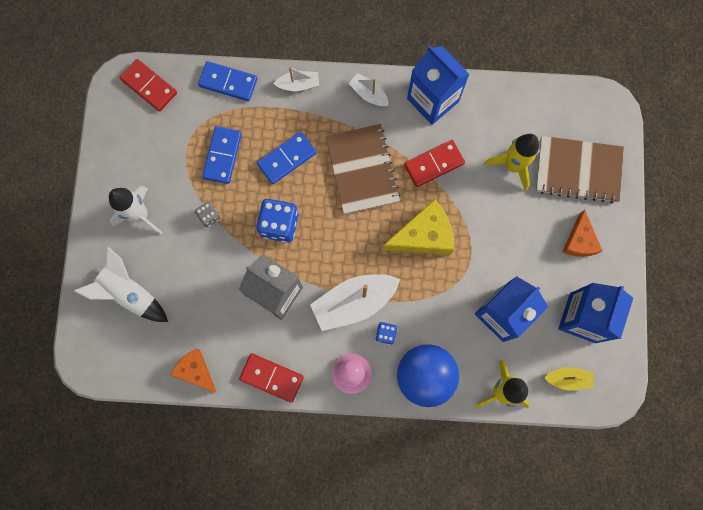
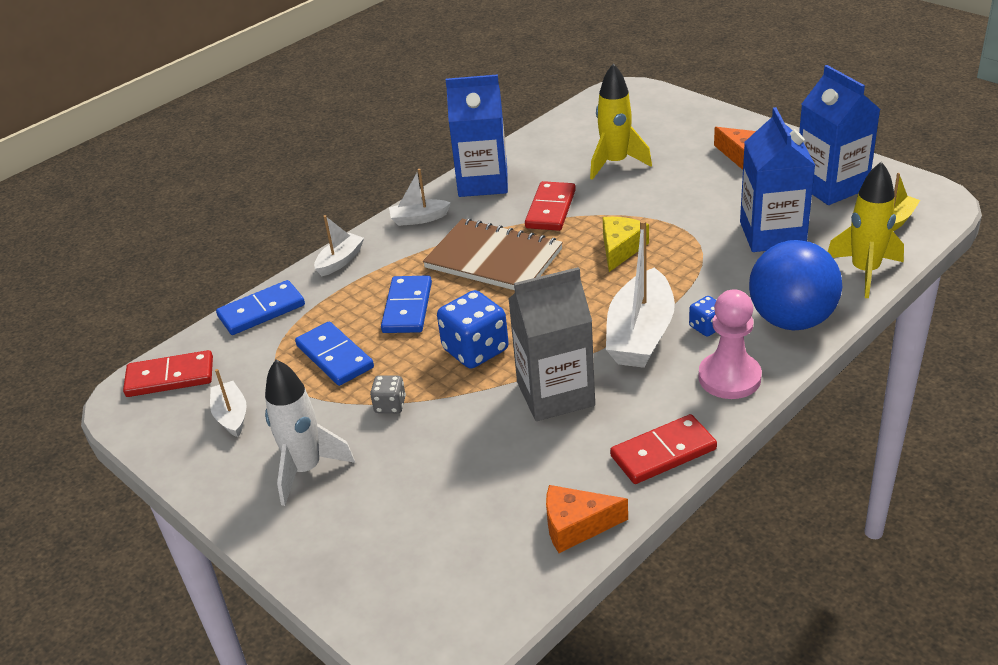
camera: 45 degrees left, 40 degrees down
white rocket [74,247,168,322] -> none
yellow cheese [382,199,454,255] -> yellow cheese [603,217,649,272], size x0.65
brown notebook [536,136,624,203] -> none
none -> white boat [210,369,247,437]

